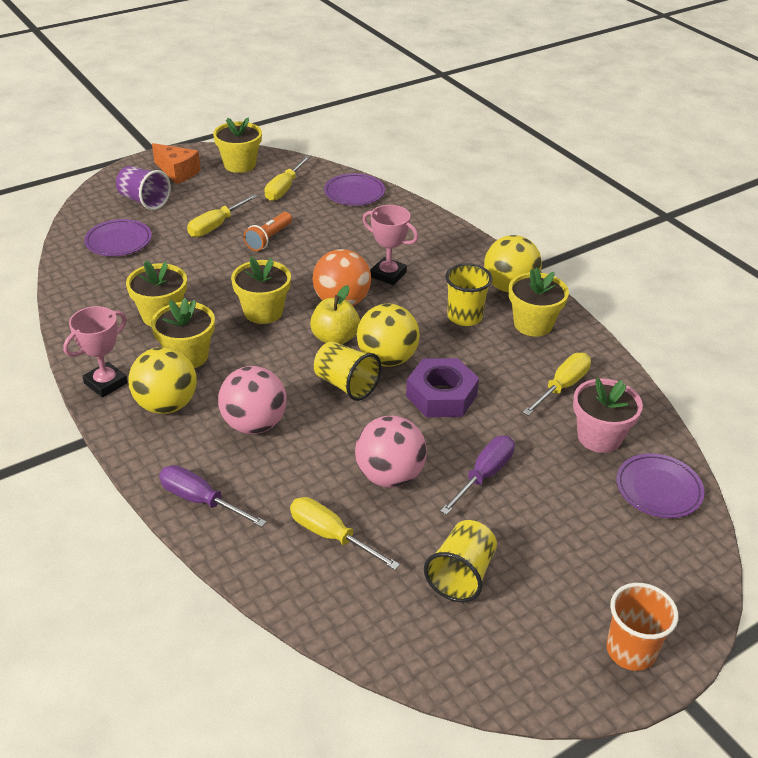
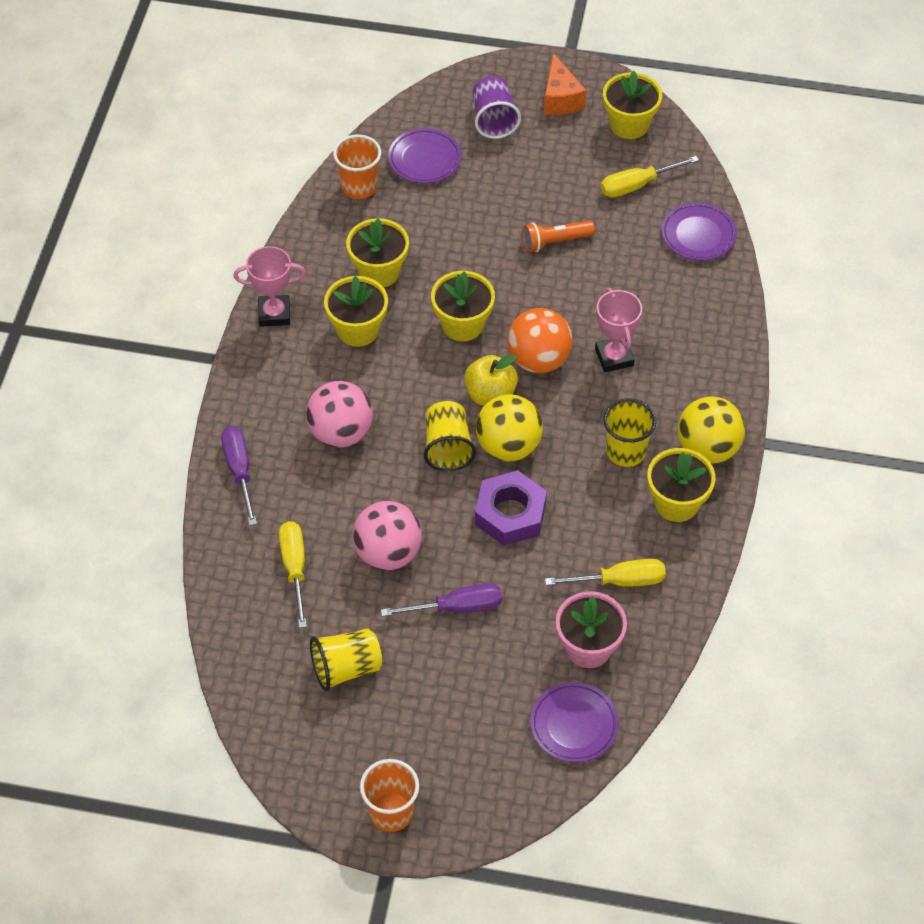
camera: 45 degrees right, 15 degrees up
yellow ball [128,347,197,414] -> none
yellow screwdriver [187,194,258,237] -> none
none -> orange cup [333,135,381,199]

